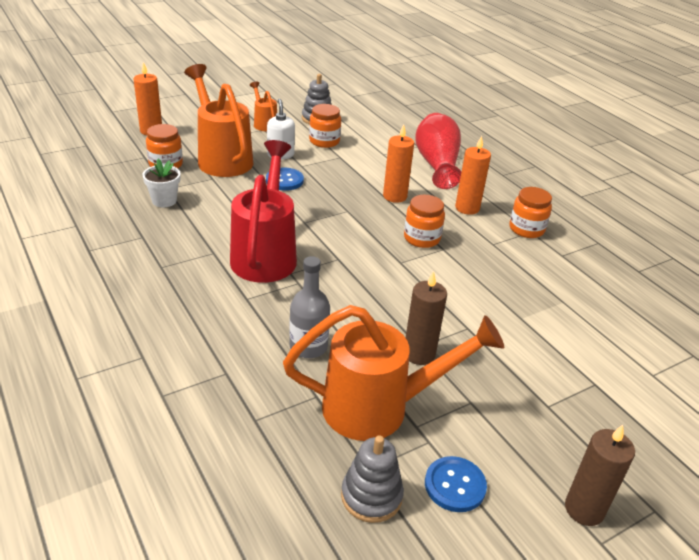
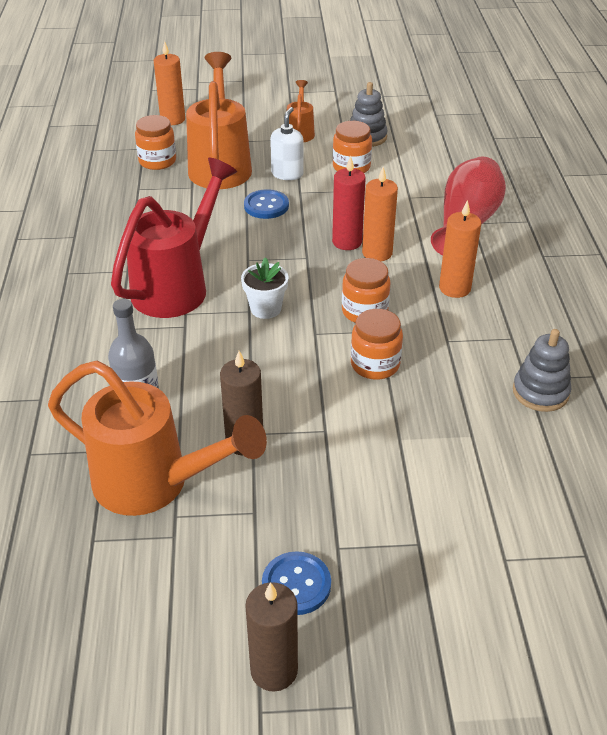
camera: 30 degrees right, 5 degrees up
white flower pot [143,159,180,207] -> white flower pot moved to [241,257,288,319]
grey stacking toy [341,435,404,523] -> grey stacking toy moved to [513,329,572,412]
blue button [425,456,487,512] -> blue button moved to [262,551,331,615]
orange jar [510,187,552,238] -> orange jar moved to [351,309,403,380]
none -> red candle [332,156,366,250]

